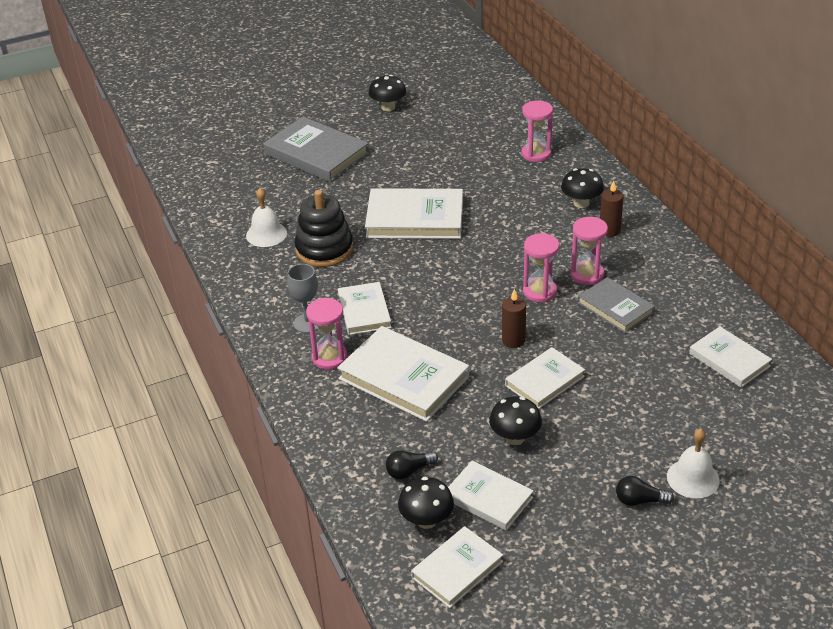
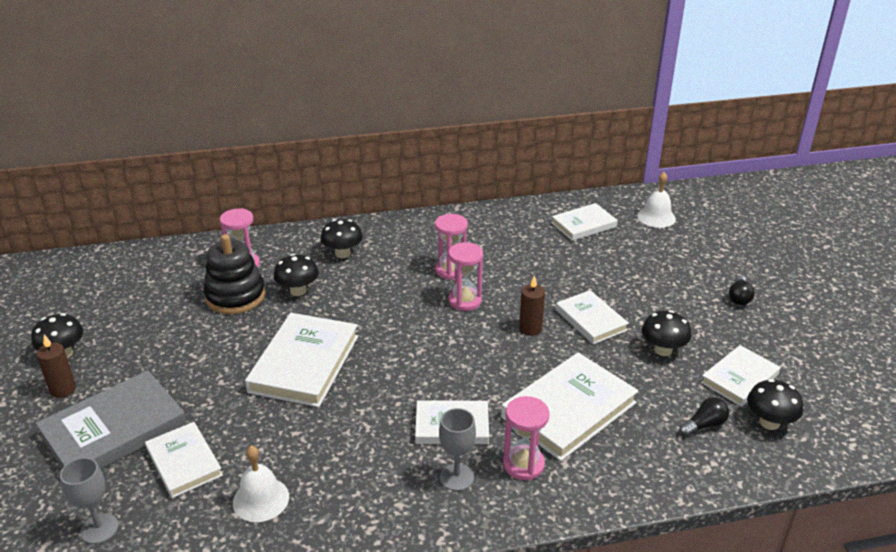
camera: 80 degrees left, 5 degrees down
black stacking toy [295,190,353,267] -> black stacking toy moved to [203,234,266,314]
black light bulb [386,450,438,480] -> black light bulb turned 105 degrees counterclockwise [679,397,729,437]
white book [411,526,503,608] -> white book moved to [145,422,223,498]
grey book [578,277,655,333] -> none
brown candle [600,181,624,237] -> brown candle moved to [36,335,76,398]
white bell [667,429,720,498] -> white bell moved to [637,172,676,228]
none -> grey goblet [60,457,119,544]
none -> black mushroom [274,254,319,296]

